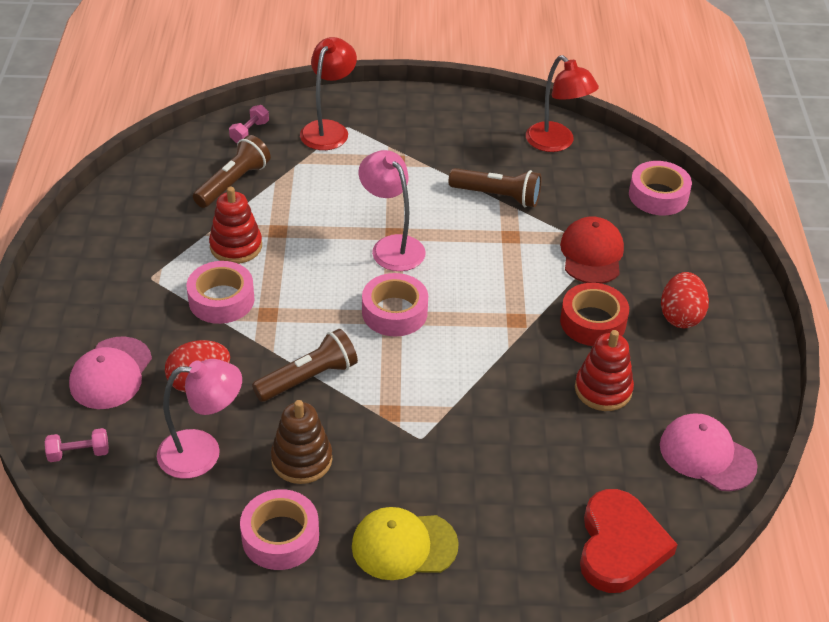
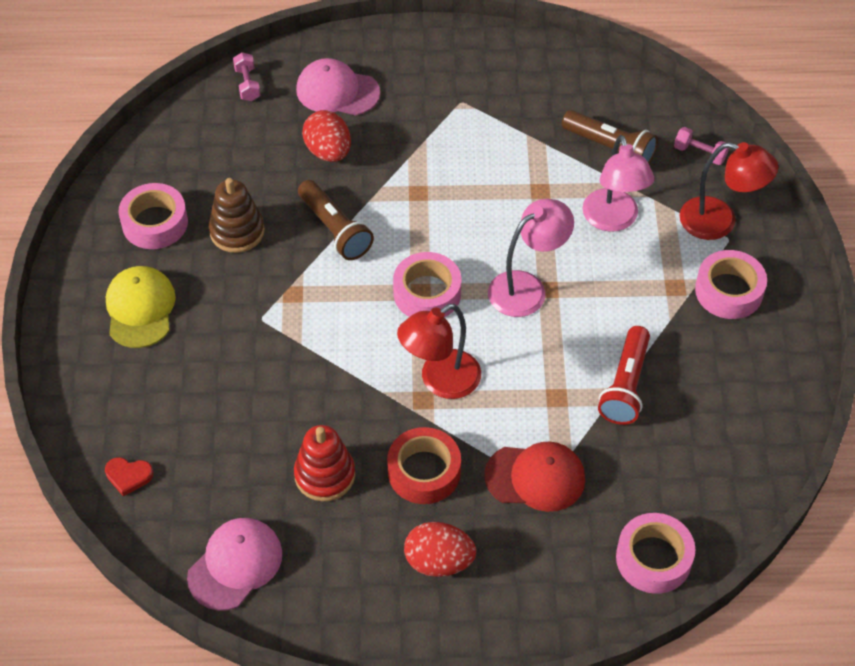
camera: 90 degrees right, 10 degrees up
pink lamp [157,359,242,479] -> pink lamp moved to [583,135,655,232]
pink tape [187,261,255,324] -> pink tape moved to [695,250,767,319]
red stacking toy [209,187,262,264] -> none
brown flashlight [449,168,541,207] -> red flashlight [598,326,650,425]
red lamp [526,55,599,152] -> red lamp moved to [397,304,481,399]
red heart [580,489,678,593] -> red heart [105,457,153,496], size x0.45

